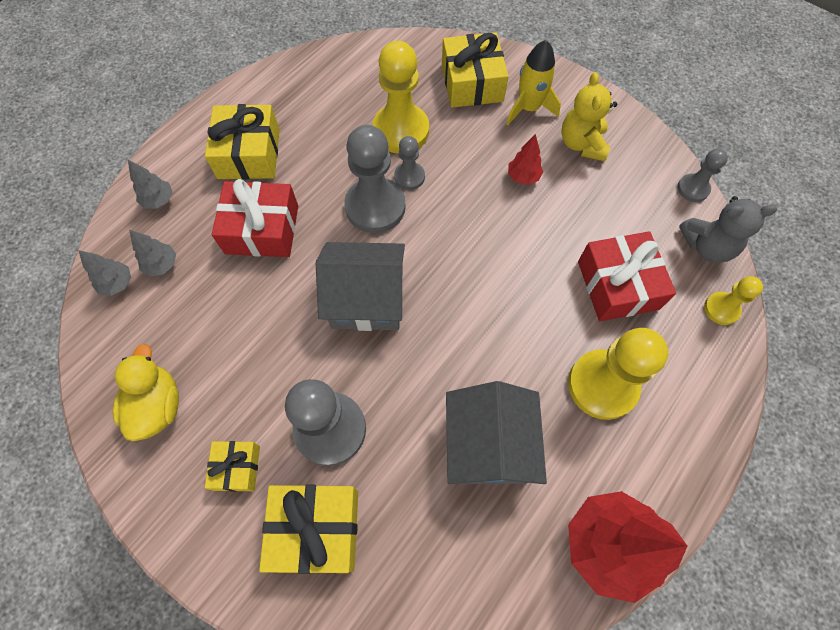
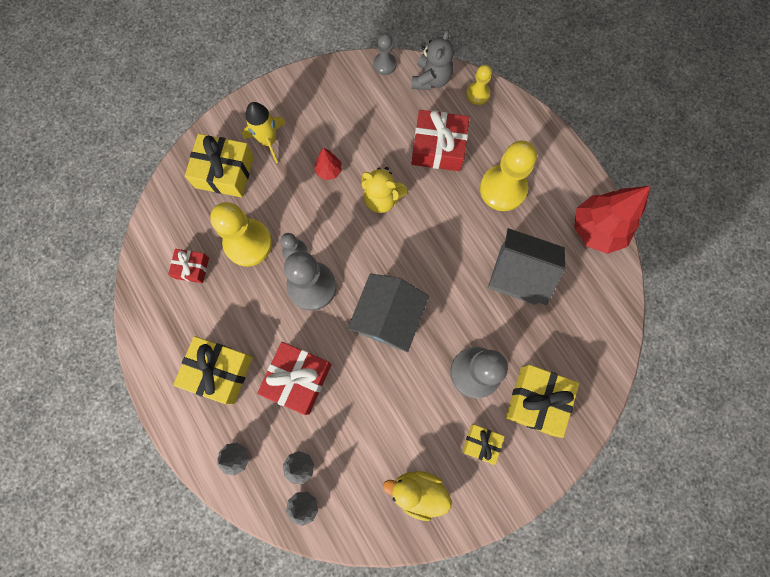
camera: 70 degrees left, 10 degrees up
yellow teddy bear [561,72,617,161] -> yellow teddy bear moved to [362,167,407,213]
none -> red gift [168,249,209,283]

